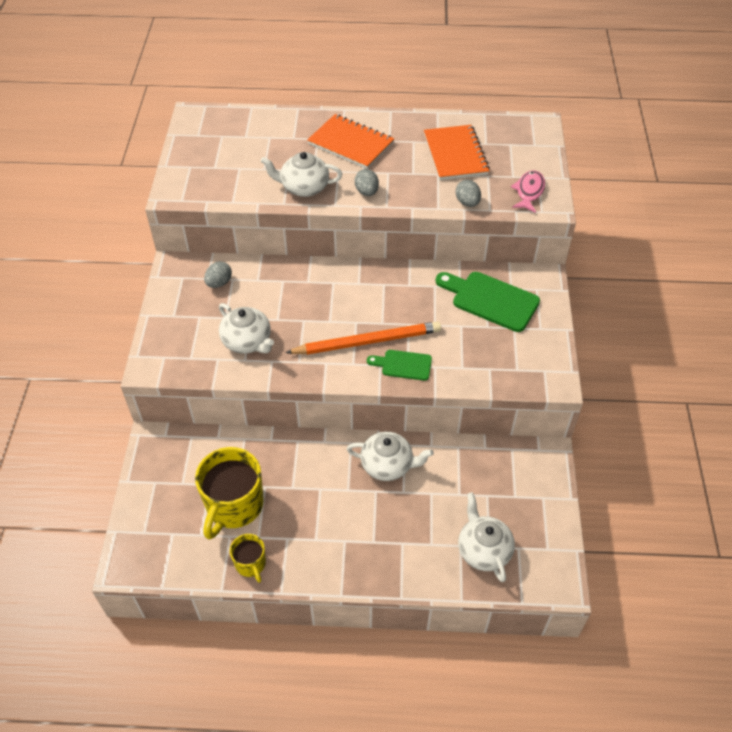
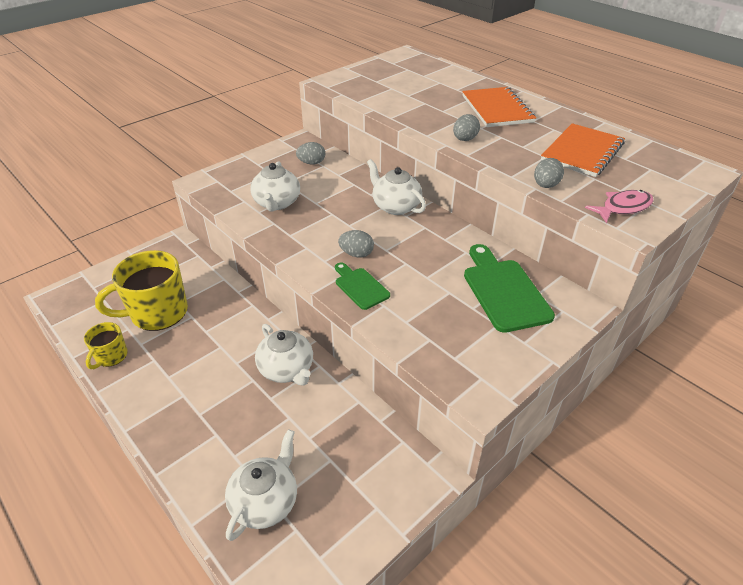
camera: 45 degrees right, 10 degrees down
white teapot [261,152,342,197] -> white teapot moved to [367,159,426,215]
orange pencil [285,321,441,355] -> grey egg [338,230,374,257]

